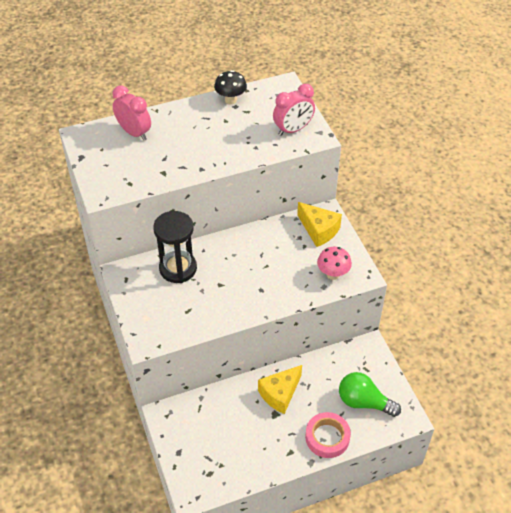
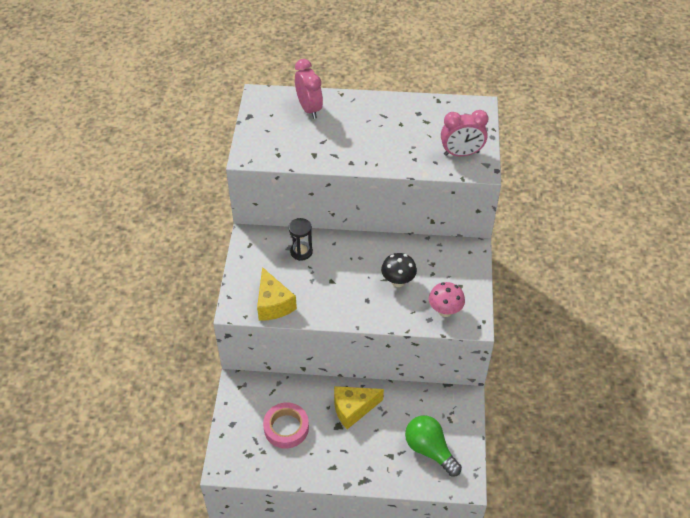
camera: 25 degrees right, 0 degrees up
black hourglass [153,211,197,283] -> black hourglass [289,218,313,261], size x0.59
black mushroom [214,70,247,104] -> black mushroom moved to [381,253,417,287]
yellow cheese [297,202,342,247] -> yellow cheese moved to [257,267,297,321]
pink tape [305,412,351,458] -> pink tape moved to [263,403,309,449]

